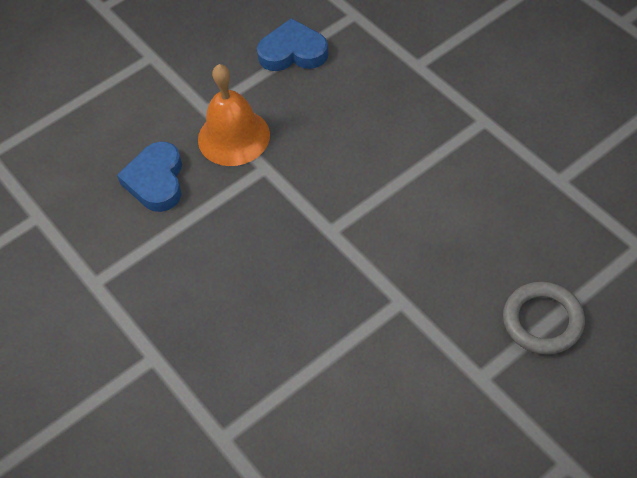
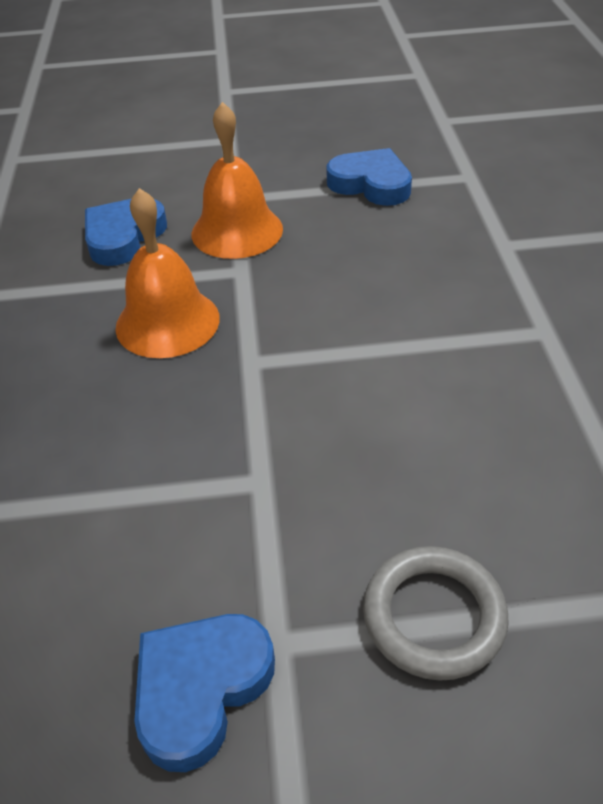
camera: 30 degrees right, 10 degrees down
none -> orange bell [115,188,220,358]
none -> blue heart [134,614,275,772]

